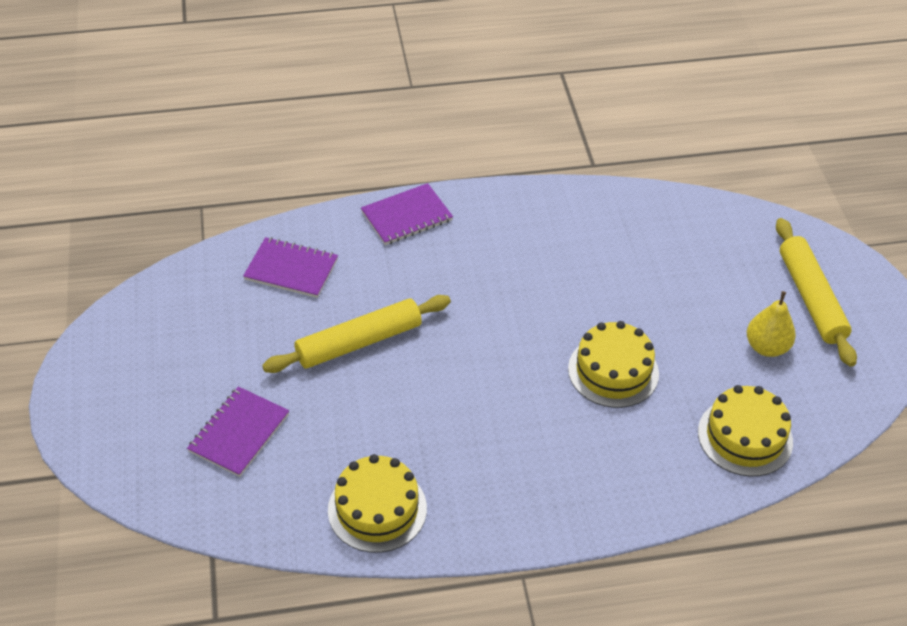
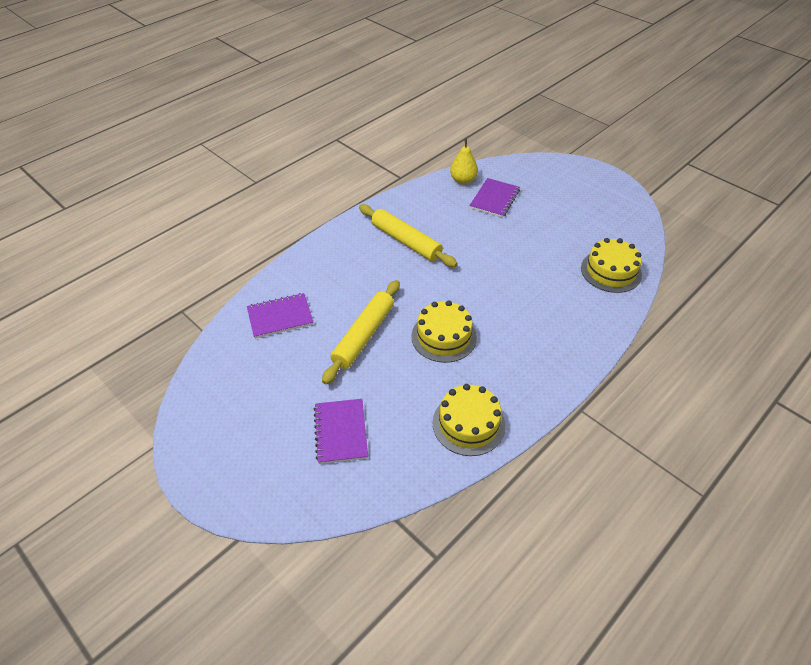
camera: 35 degrees left, 0 degrees up
purple notebook [361,183,453,245] -> purple notebook moved to [469,178,520,218]
yellow cake [568,321,659,408] -> yellow cake moved to [411,300,477,363]
yellow pear [747,291,796,357] -> yellow pear moved to [450,139,478,184]
yellow rolling pin [776,218,857,367] -> yellow rolling pin moved to [359,204,458,267]

